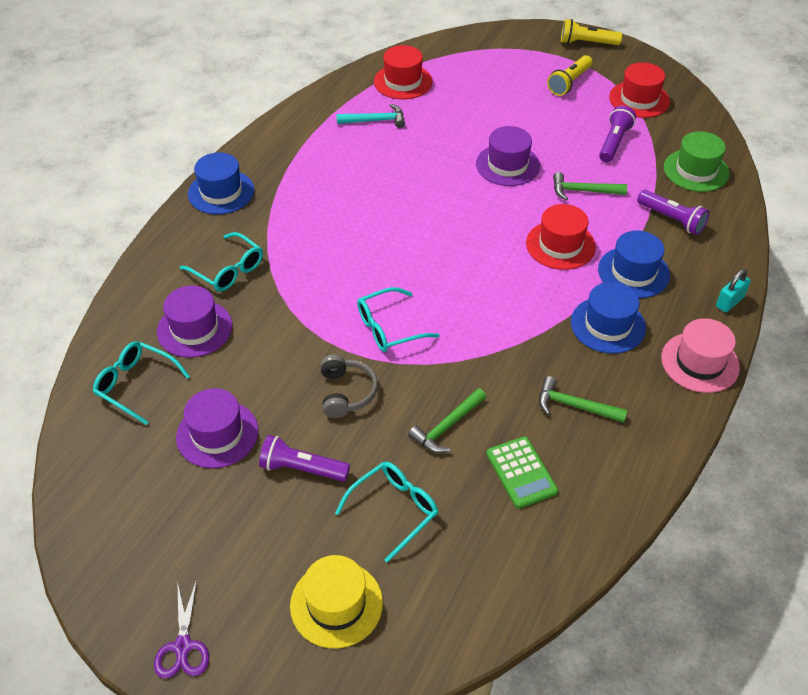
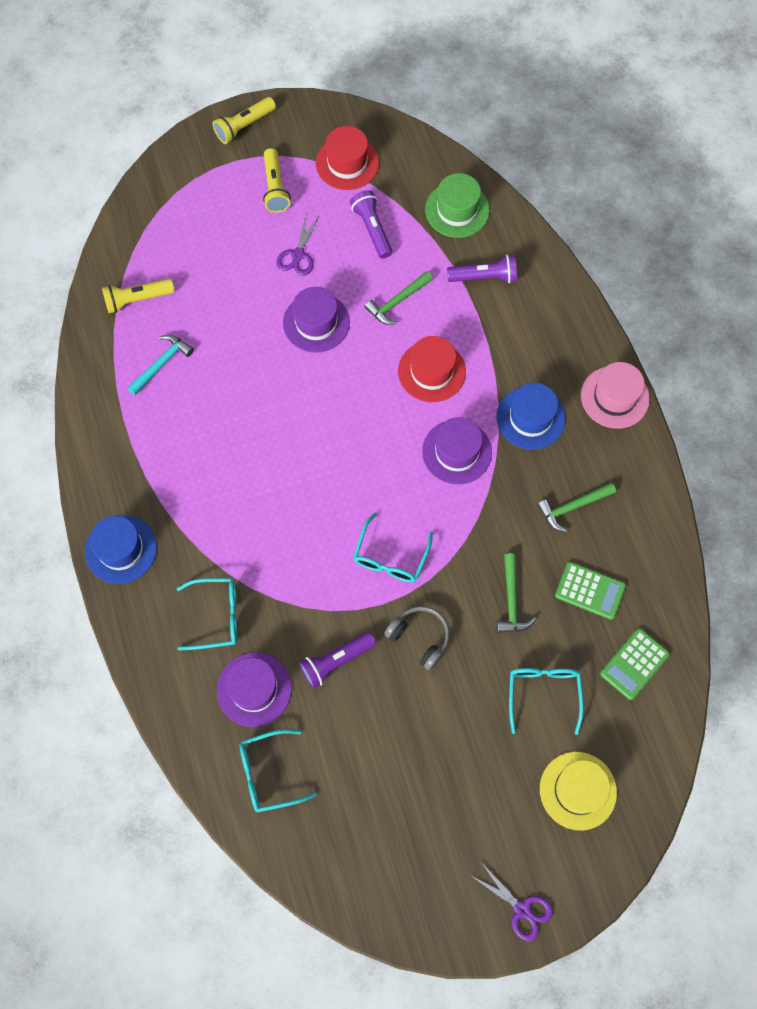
camera: 45 degrees left, 20 degrees up
purple hat [176,388,258,468] -> purple hat moved to [422,417,492,485]
purple flashlight [259,435,350,482] -> purple flashlight moved to [299,632,376,688]
red hat [374,45,432,99] -> yellow flashlight [102,278,175,313]
blue hat [598,230,670,298] -> none
turquoise padlock [716,269,751,312] -> none
none -> purple scissors [276,215,319,276]
none -> green calculator [600,628,670,700]

